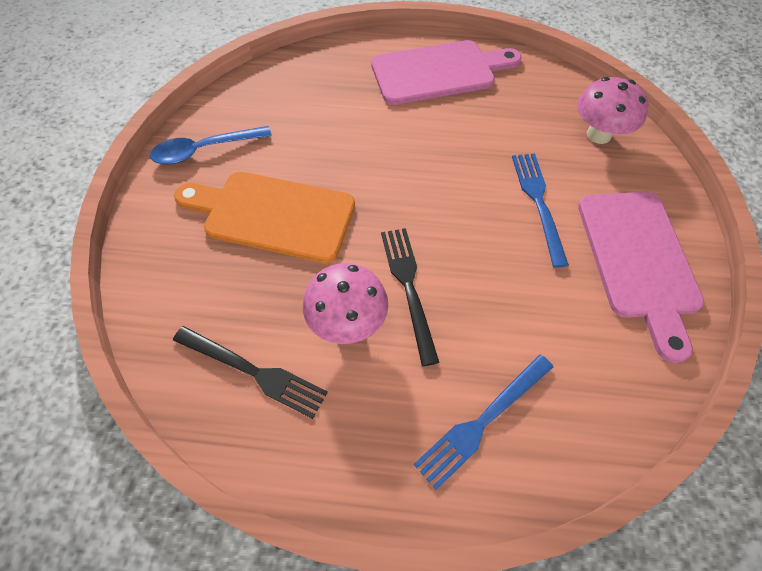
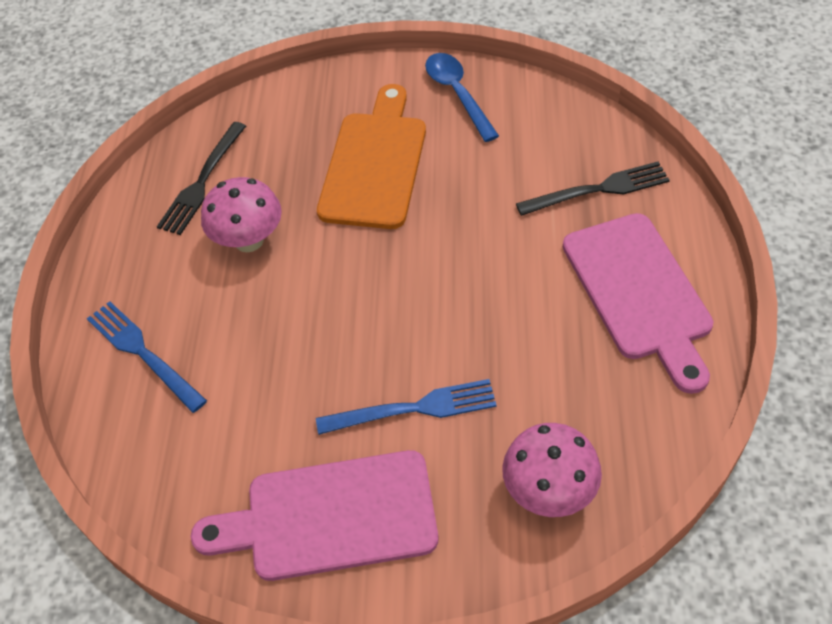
camera: 90 degrees right, 5 degrees down
black fork [381,228,439,366] -> black fork moved to [516,162,670,216]

